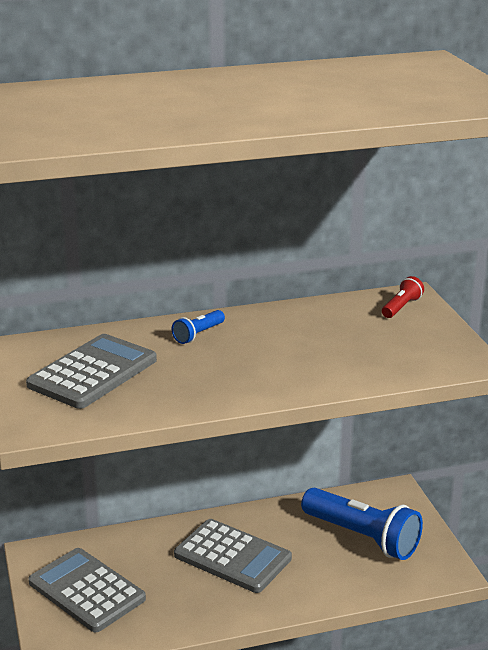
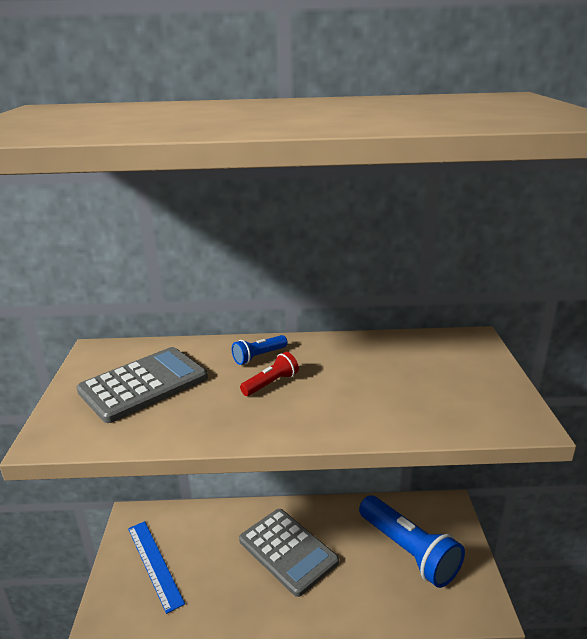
camera: 15 degrees right, 0 degrees up
grey calculator [29,548,146,632] -> blue ruler [128,521,185,614]
red flashlight [382,276,424,318] -> red flashlight moved to [240,352,299,396]

